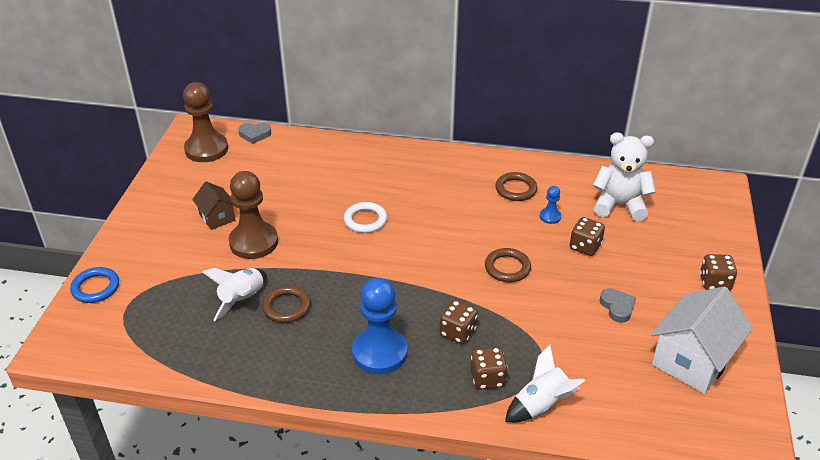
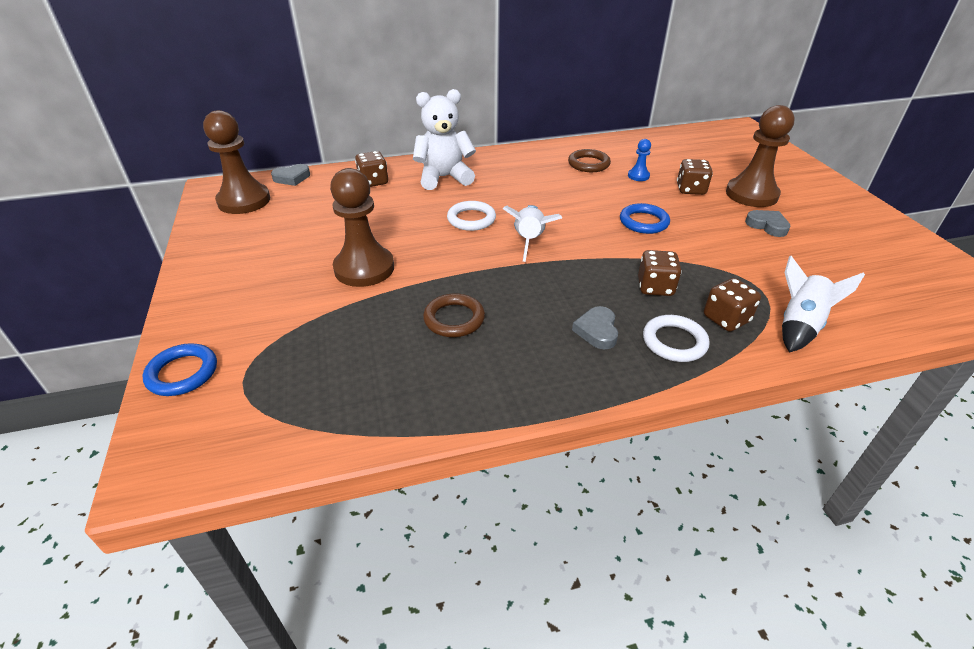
camera: 25 degrees left, 0 degrees up
brown house [192,182,235,230] -> none
white rocket [202,268,267,321] -> white rocket moved to [503,205,562,262]
blue pawn [352,278,408,374] -> grey heart [572,306,618,349]
brown ring [485,248,531,282] -> blue ring [620,203,670,234]
white teddy bear [593,132,656,221] -> white teddy bear moved to [413,89,476,190]
white house [651,286,753,394] -> none
brown dice [700,254,737,291] -> brown dice moved to [355,151,388,187]
none -> white ring [643,315,710,362]
none -> brown pawn [726,105,795,207]

